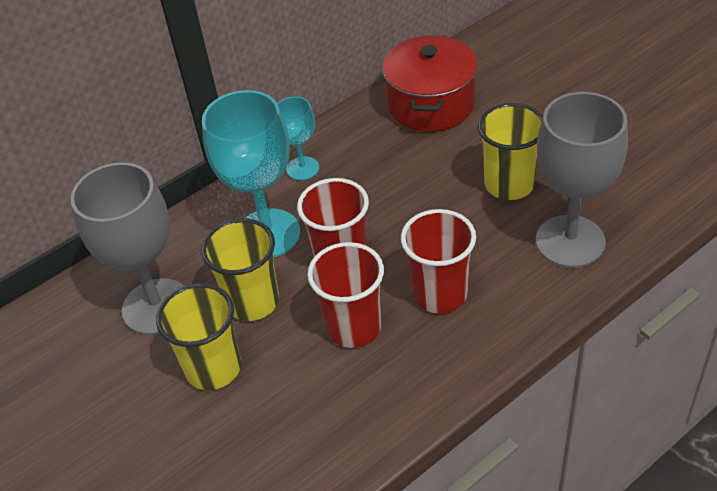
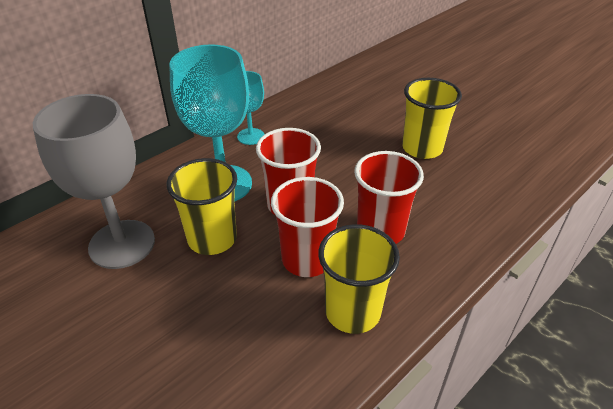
camera: 10 degrees left, 5 degrees down
yellow cup [156,283,241,390] -> yellow cup moved to [318,224,400,334]
red pot [382,35,478,132] -> none
grey goblet [536,92,628,268] -> none

